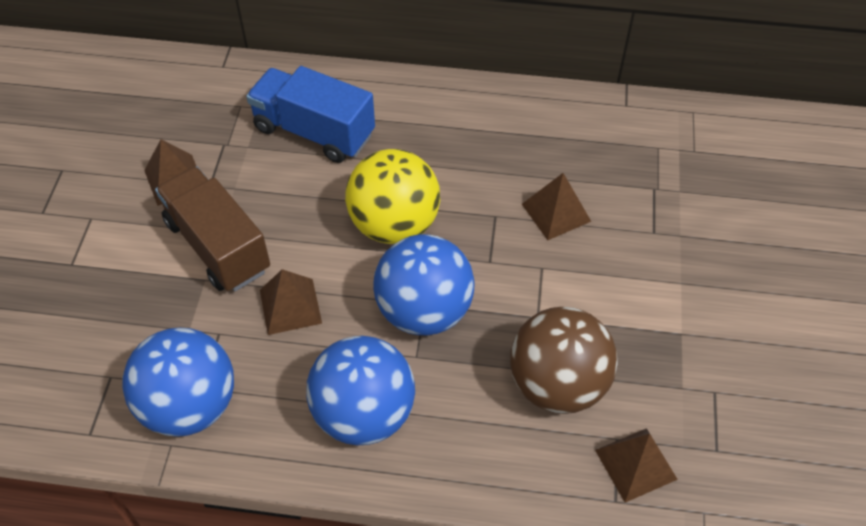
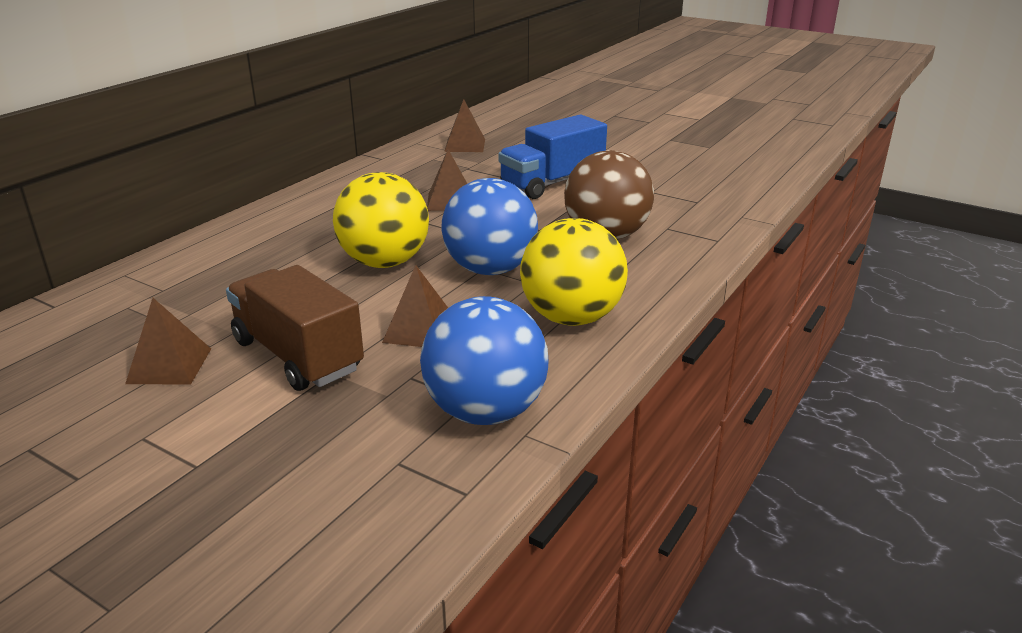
camera: 65 degrees left, 25 degrees down
brown truck [155,166,270,291] -> brown truck turned 60 degrees clockwise [226,265,364,391]
blue truck [246,66,375,163] -> blue truck moved to [498,114,607,199]
blue ball [306,336,415,445] -> yellow ball [520,218,628,326]
brown pyramid [595,428,678,503] -> brown pyramid moved to [444,100,485,152]

